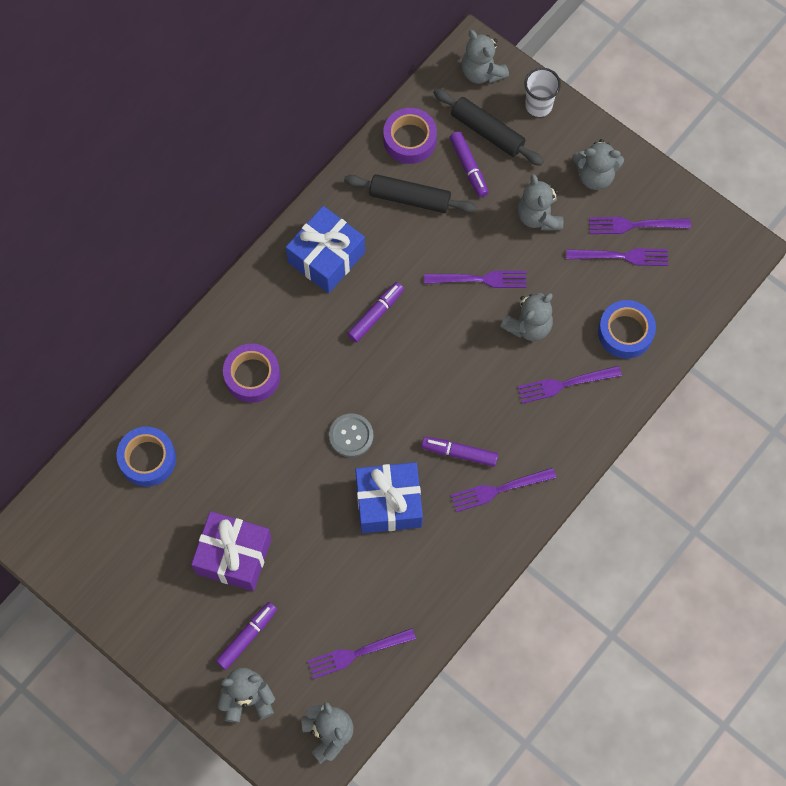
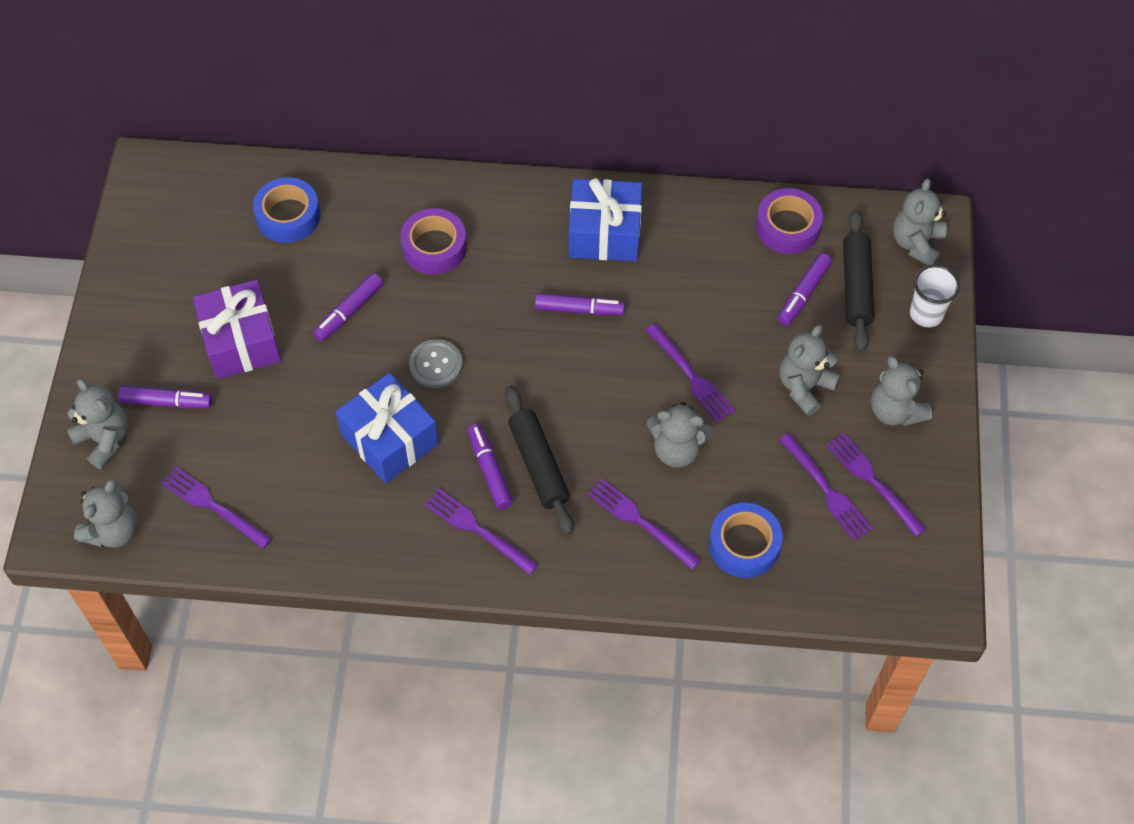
camera: 55 degrees right, 10 degrees down
black rolling pin [344,174,477,213] -> black rolling pin moved to [505,386,574,535]
none -> purple marker [313,273,383,342]

